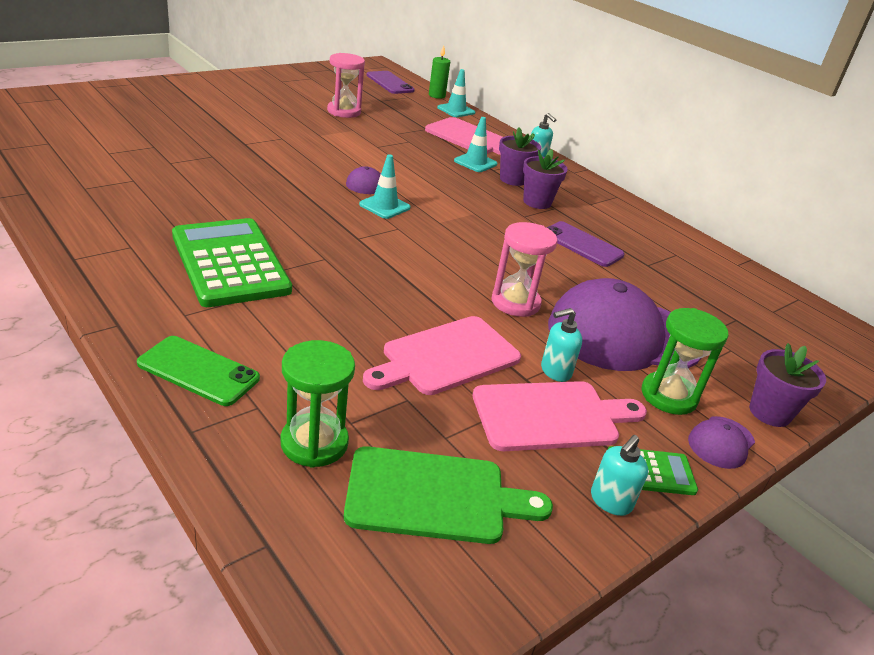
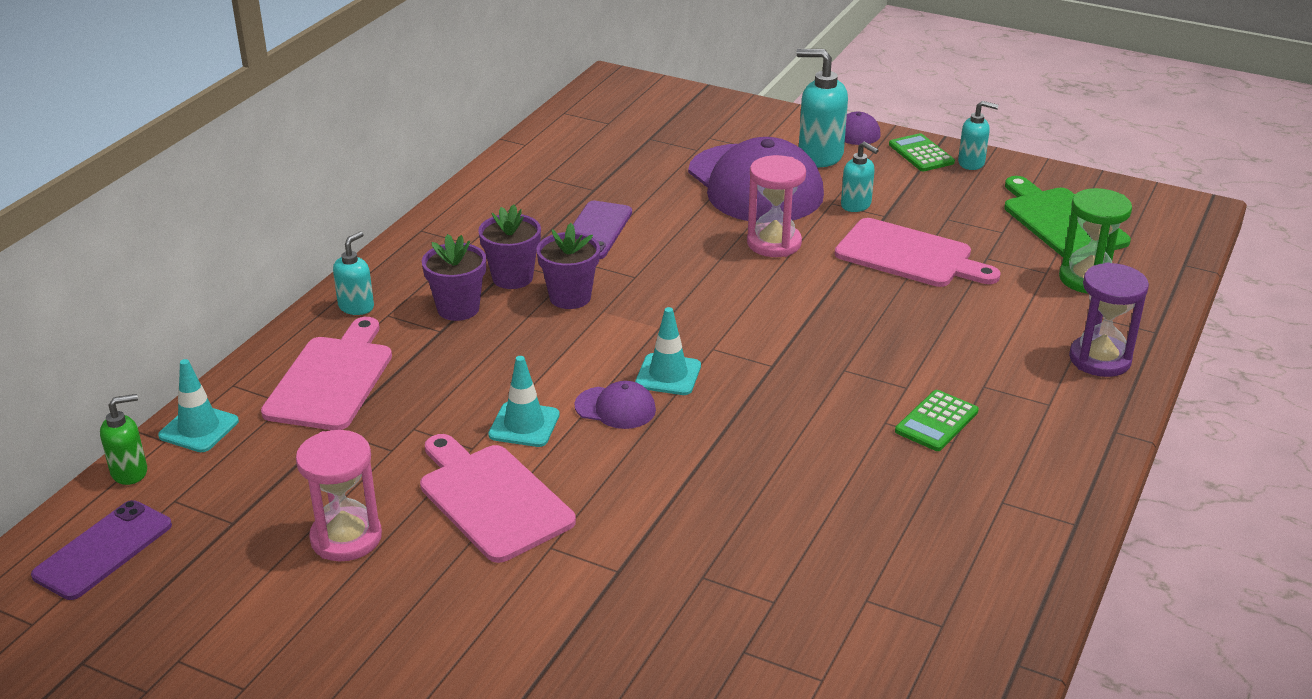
camera: 110 degrees left, 0 degrees up
green phone [137,336,260,406] -> purple hourglass [1069,262,1149,377]
green calculator [172,218,292,307] -> green calculator [895,390,979,451], size x0.46
green candle [429,45,450,99] -> green soap dispenser [100,394,147,485]
turquoise traffic cone [454,117,497,172] -> turquoise traffic cone moved to [488,356,560,447]
pink cutting board [473,381,647,451] -> pink cutting board moved to [420,434,576,563]
green hourglass [642,308,729,415] -> turquoise soap dispenser [796,49,848,167]
purple flower pot [749,343,826,427] -> purple flower pot moved to [536,223,600,309]

